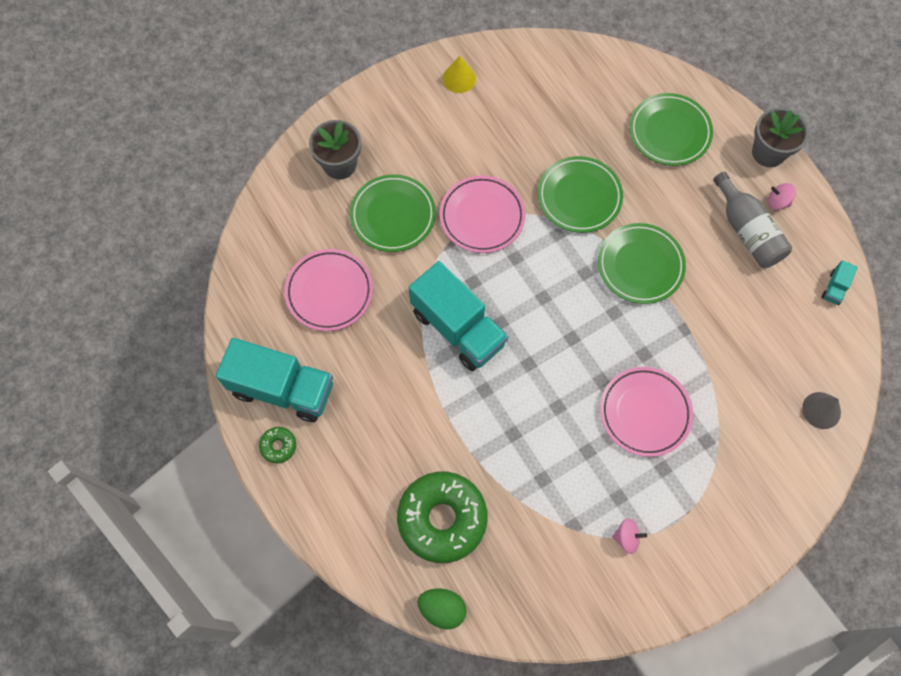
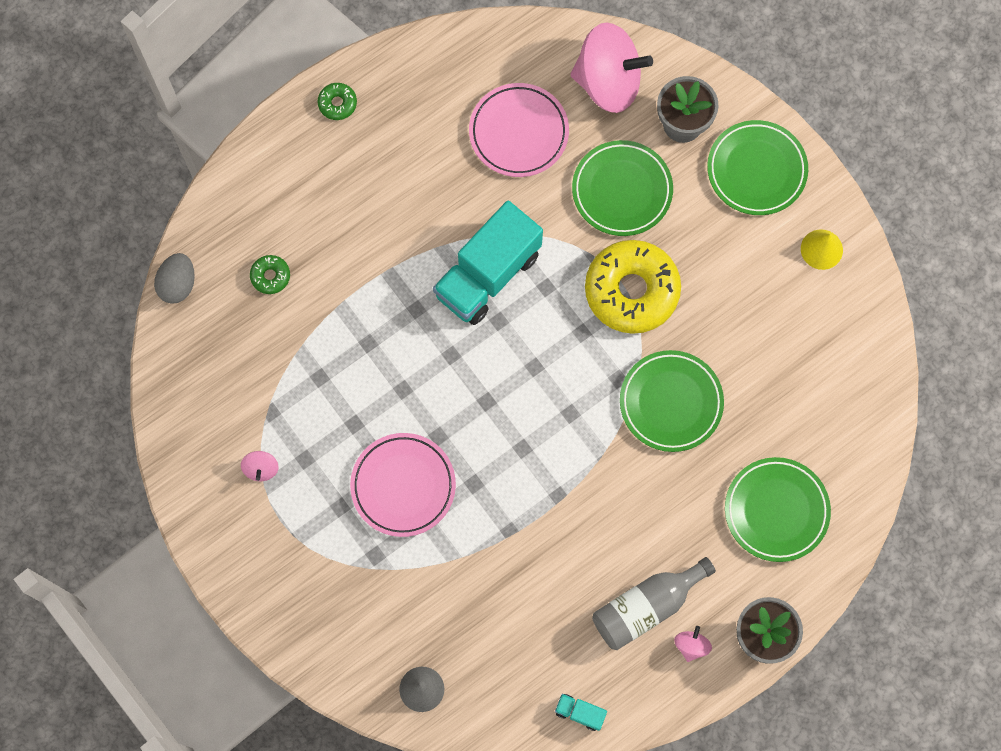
camera: 85 degrees right, 5 degrees up
turquoise truck [216,338,333,422] -> none
green donut [397,472,487,563] -> green donut [250,255,290,294], size x0.42
green egg [417,589,466,629] -> grey egg [154,253,195,304]
pink plate [440,175,525,253] -> yellow donut [585,240,681,334]
green plate [598,223,686,304] -> green plate moved to [707,120,808,215]
none -> pink spinning top [570,22,653,113]

